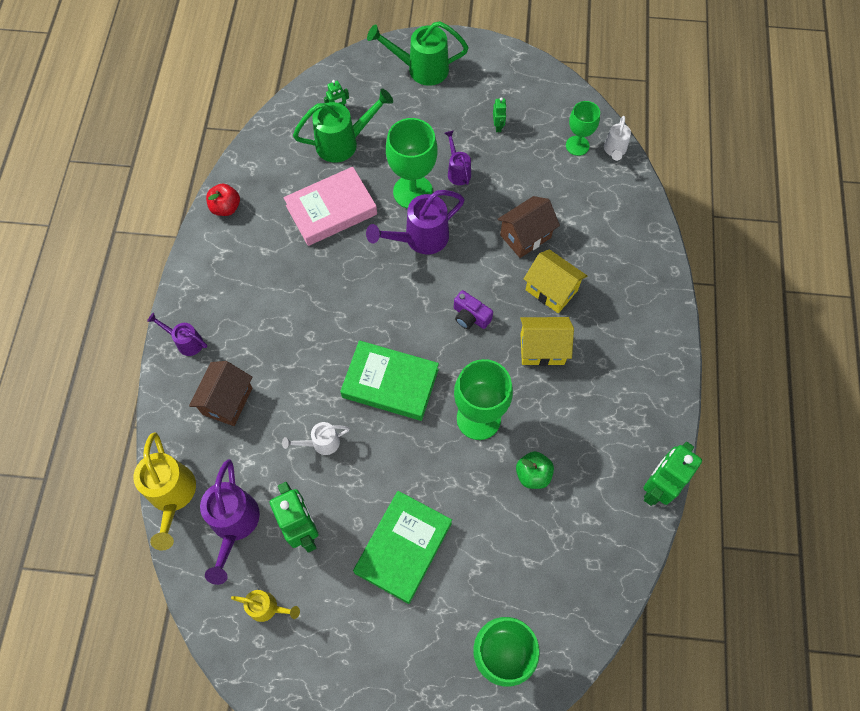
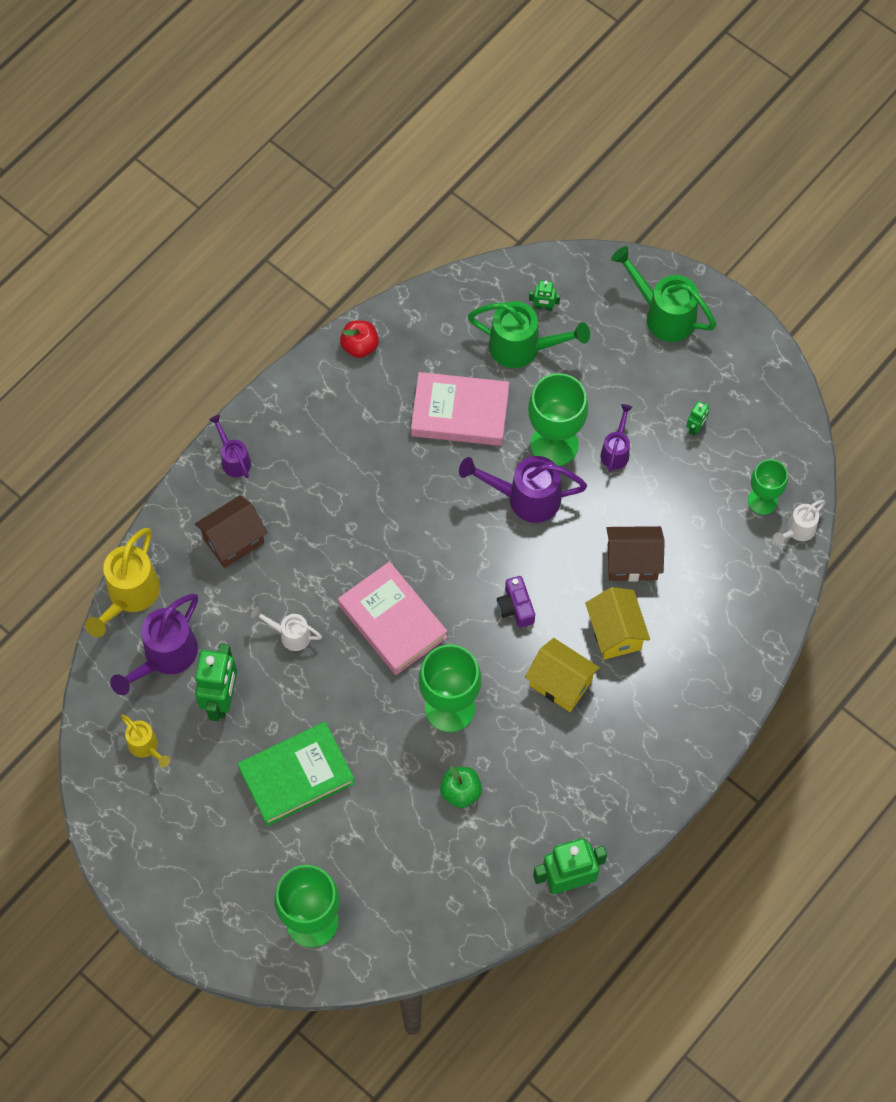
camera: 35 degrees right, 0 degrees up
green book [340,340,439,421] -> pink book [338,561,447,675]

